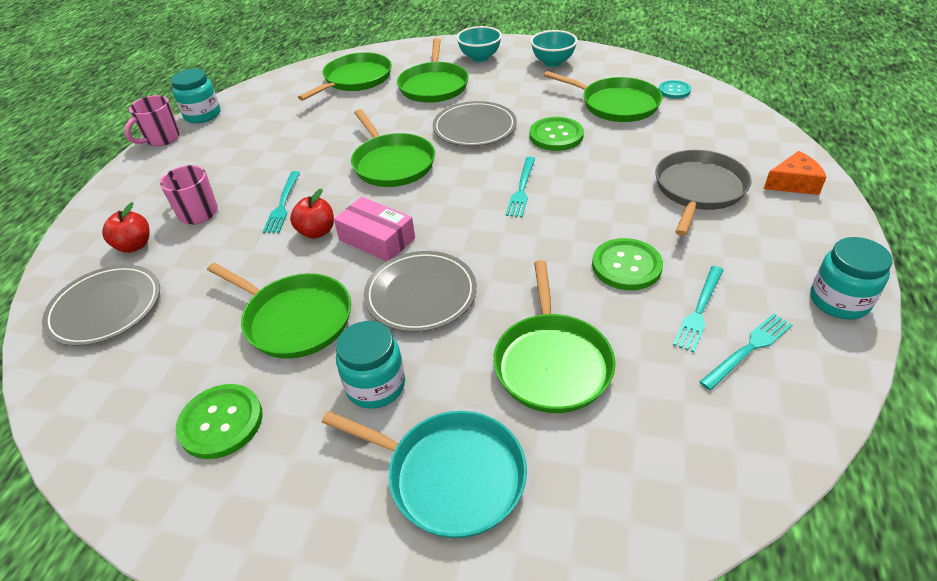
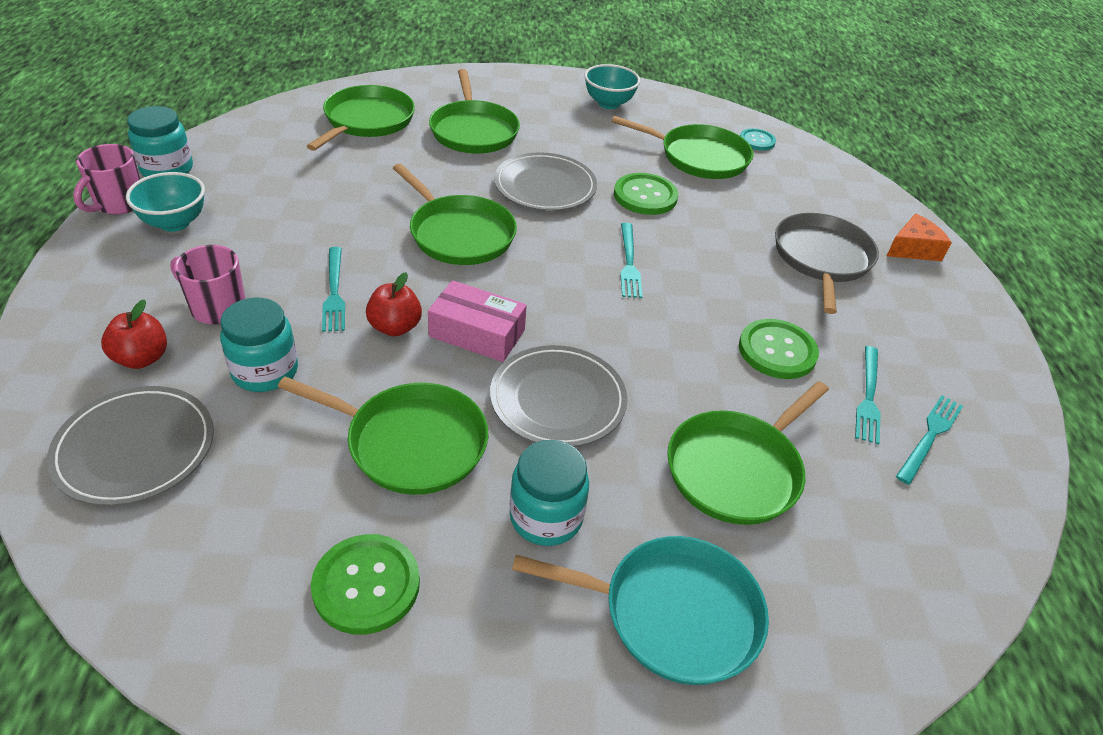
camera: 20 degrees left, 0 degrees up
turquoise bowl [456,26,502,62] -> turquoise bowl moved to [126,172,205,232]
green pan [493,260,616,413] -> green pan turned 60 degrees clockwise [667,381,829,525]
turquoise jar [810,237,893,319] -> turquoise jar moved to [220,298,298,392]

